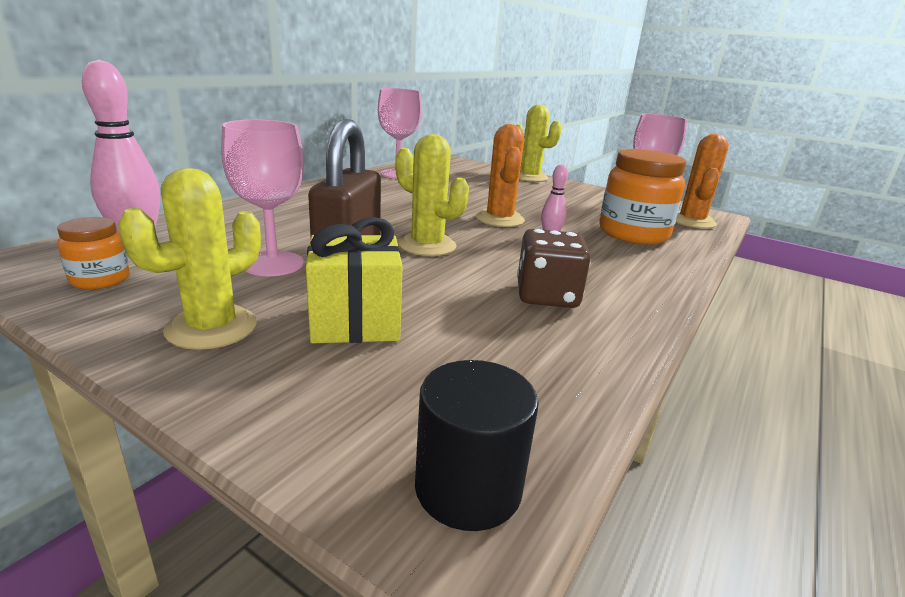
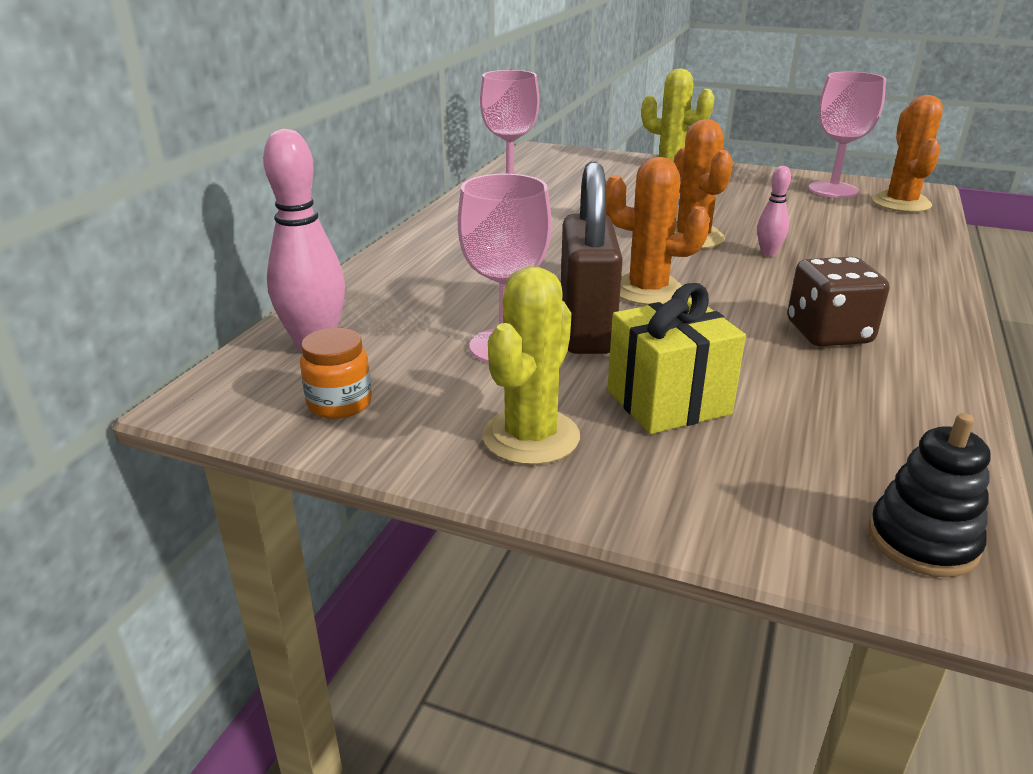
camera: 10 degrees left, 5 degrees up
yellow cactus [395,134,469,256] -> orange cactus [606,157,710,305]
black cylinder [415,360,539,531] -> black stacking toy [869,413,990,578]
orange jar [599,149,686,244] -> none

